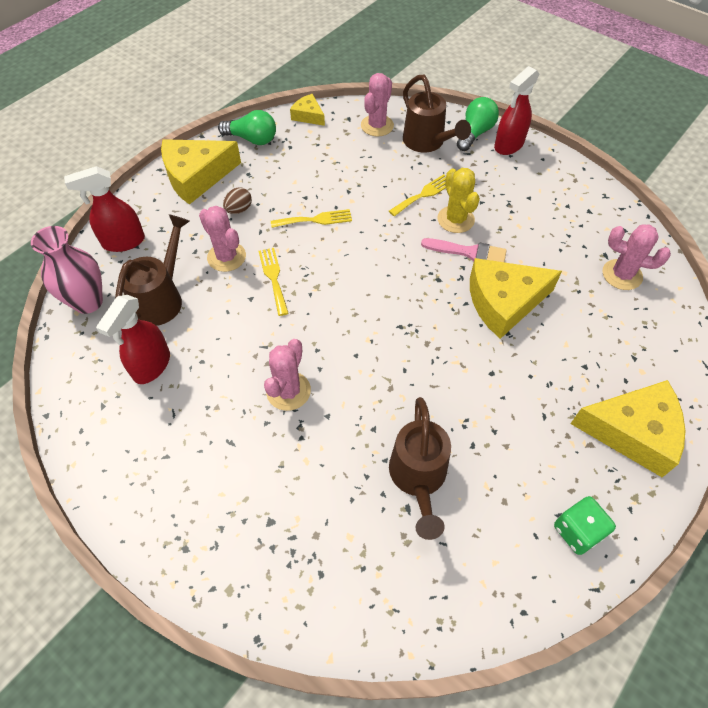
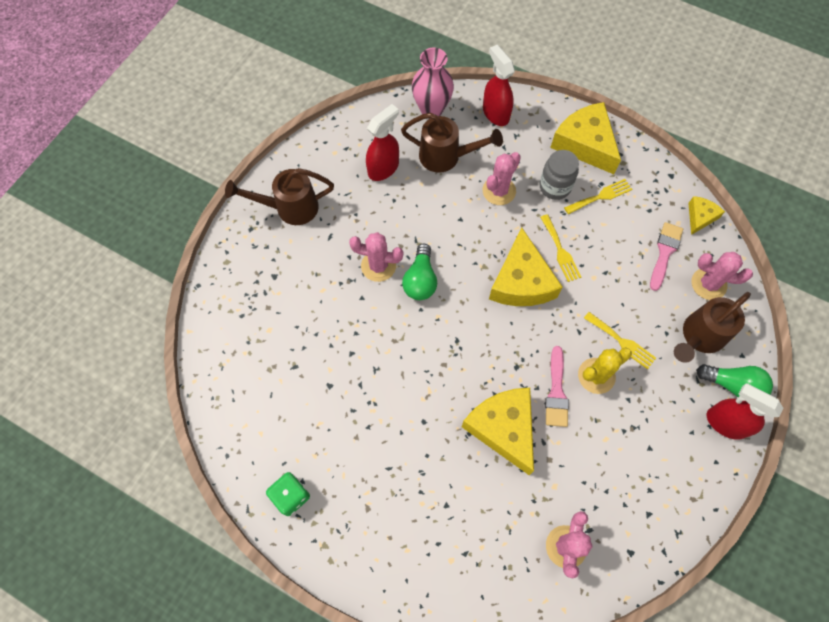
camera: 80 degrees right, 10 degrees up
red spray bottle [96,295,170,384] -> red spray bottle turned 120 degrees clockwise [366,104,399,181]
green light bulb [218,110,276,145] -> green light bulb moved to [402,244,437,300]
brown egg [223,188,252,214] -> grey jar [539,150,579,200]
yellow fork [258,248,288,316] -> yellow fork moved to [564,179,633,214]
brown watering can [389,397,451,540] -> brown watering can moved to [225,168,334,225]
yellow cheese [570,380,685,478] -> yellow cheese moved to [489,227,563,306]
none -> pink brush [650,222,683,291]

